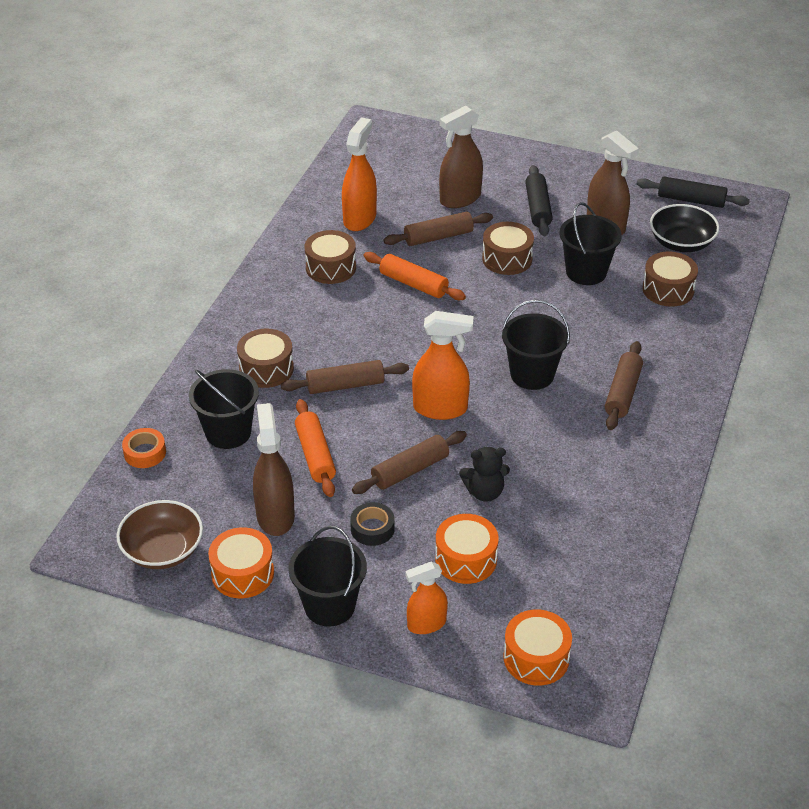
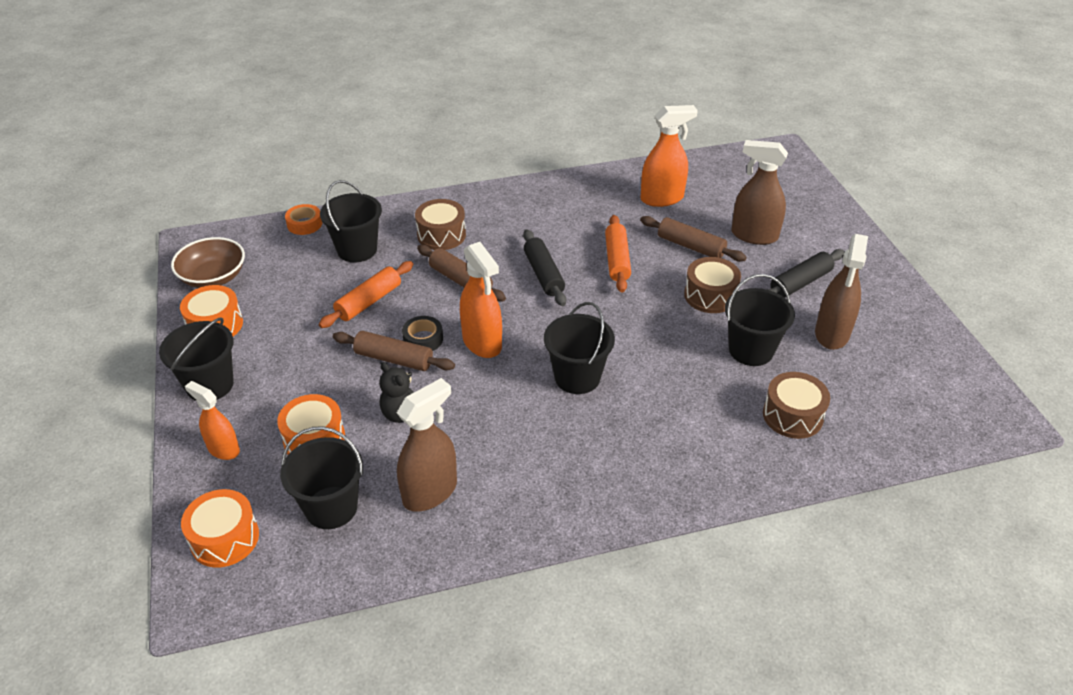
camera: 55 degrees right, 0 degrees up
brown spray bottle [253,403,295,536] -> brown spray bottle moved to [397,378,457,512]
brown drum [305,230,356,284] -> none
black tape [350,502,395,546] -> black tape moved to [402,316,443,351]
brown rolling pin [605,341,643,430] -> none
black rolling pin [637,176,750,208] -> black rolling pin moved to [523,229,566,306]
black bowl [650,204,720,252] -> none
none -> black bucket [280,426,363,529]

